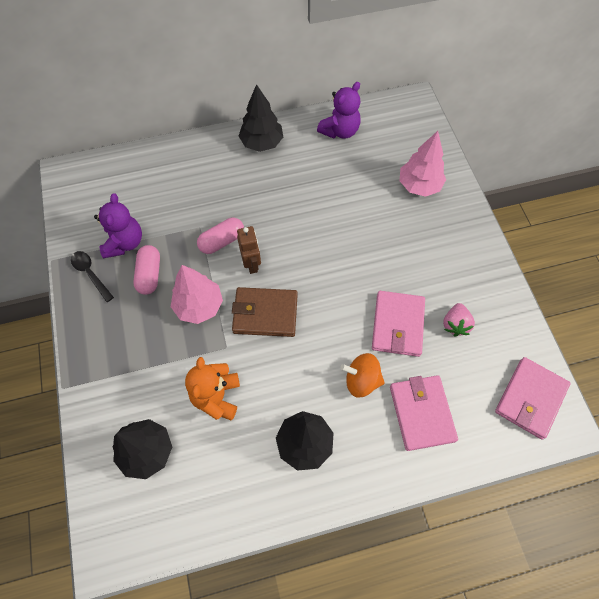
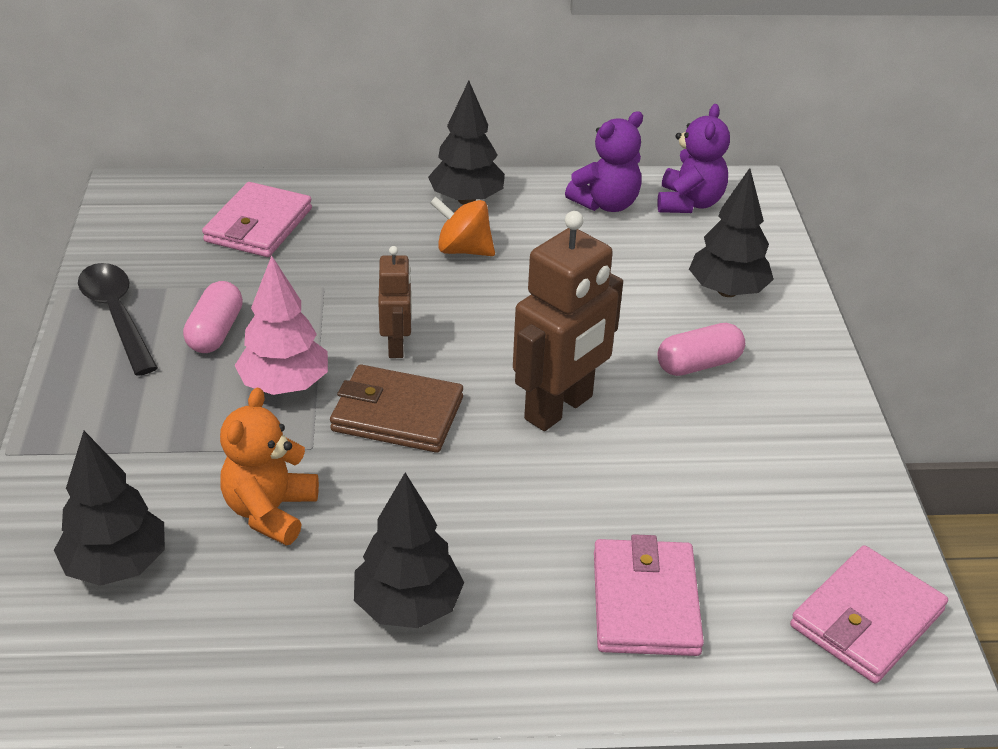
camera: 10 degrees right, 25 degrees down
black spoon [71,251,114,302] -> black spoon [78,263,158,376], size x1.52
purple teddy bear [94,193,142,258] -> purple teddy bear moved to [657,104,730,213]
pink capsule [197,218,244,254] -> pink capsule moved to [658,323,745,376]
orange spinning top [340,353,385,397] -> orange spinning top moved to [430,197,495,256]
pink wallet [372,291,425,357] -> pink wallet moved to [202,182,312,257]
pink tree [400,131,446,197] -> black tree [689,168,774,297]
pink strawberry [443,303,475,336] -> none
none -> brown robot [513,211,623,431]

